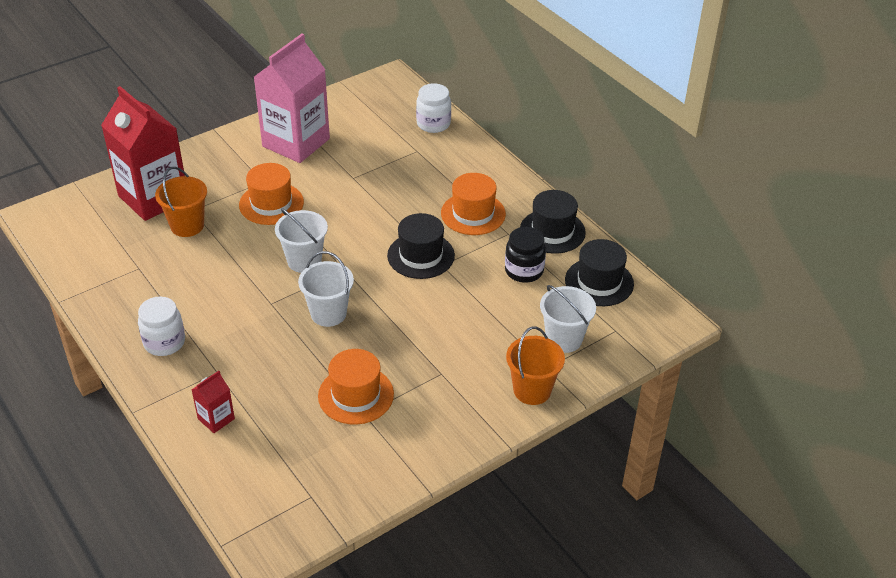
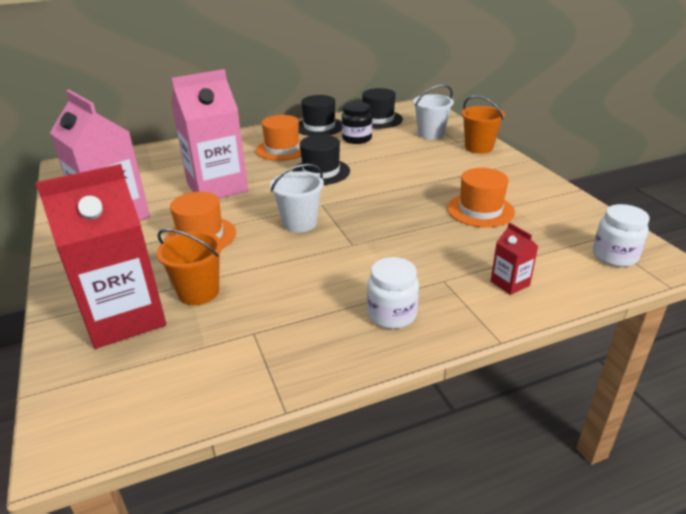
camera: 75 degrees left, 10 degrees down
white bucket [298,251,354,327] -> none
white jar [416,83,451,133] -> white jar moved to [593,204,650,267]
none -> pink carton [171,69,248,199]

